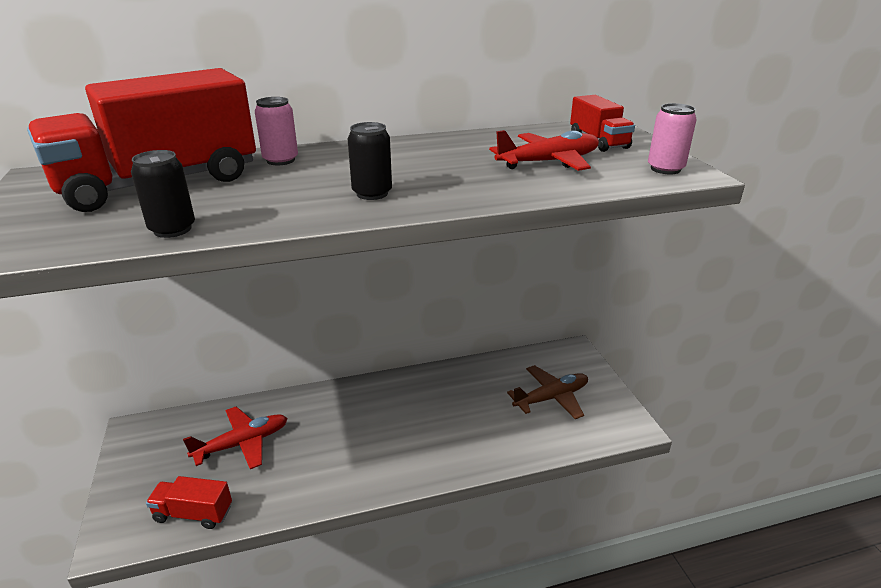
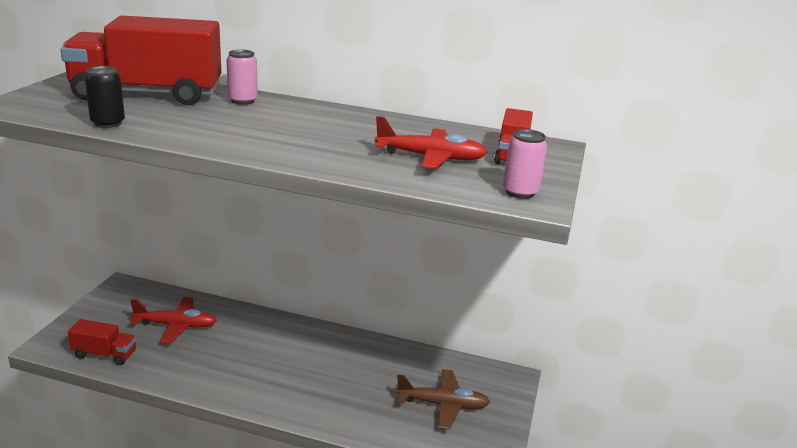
camera: 30 degrees right, 5 degrees down
red truck [146,476,232,529] -> red truck turned 150 degrees clockwise [68,319,136,365]
black can [348,122,392,200] -> none

